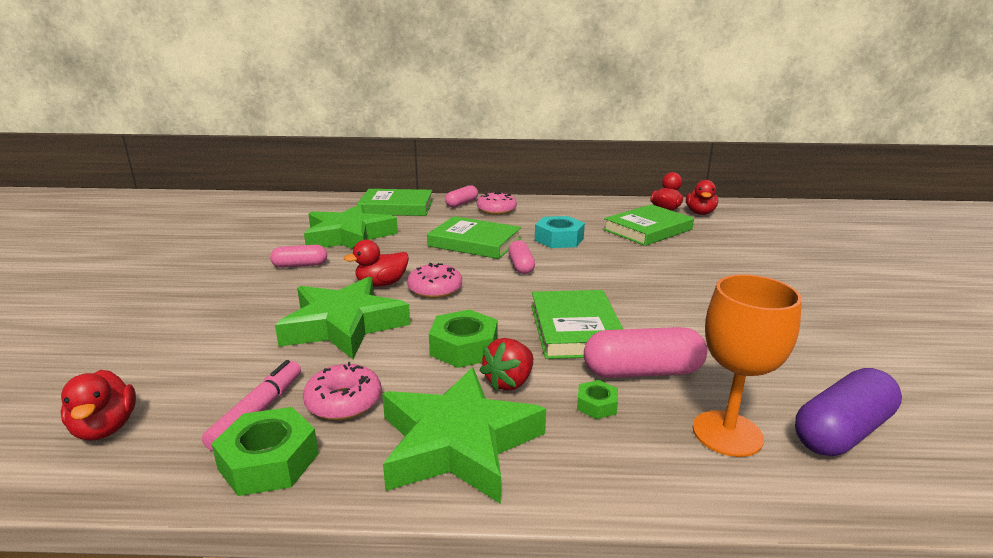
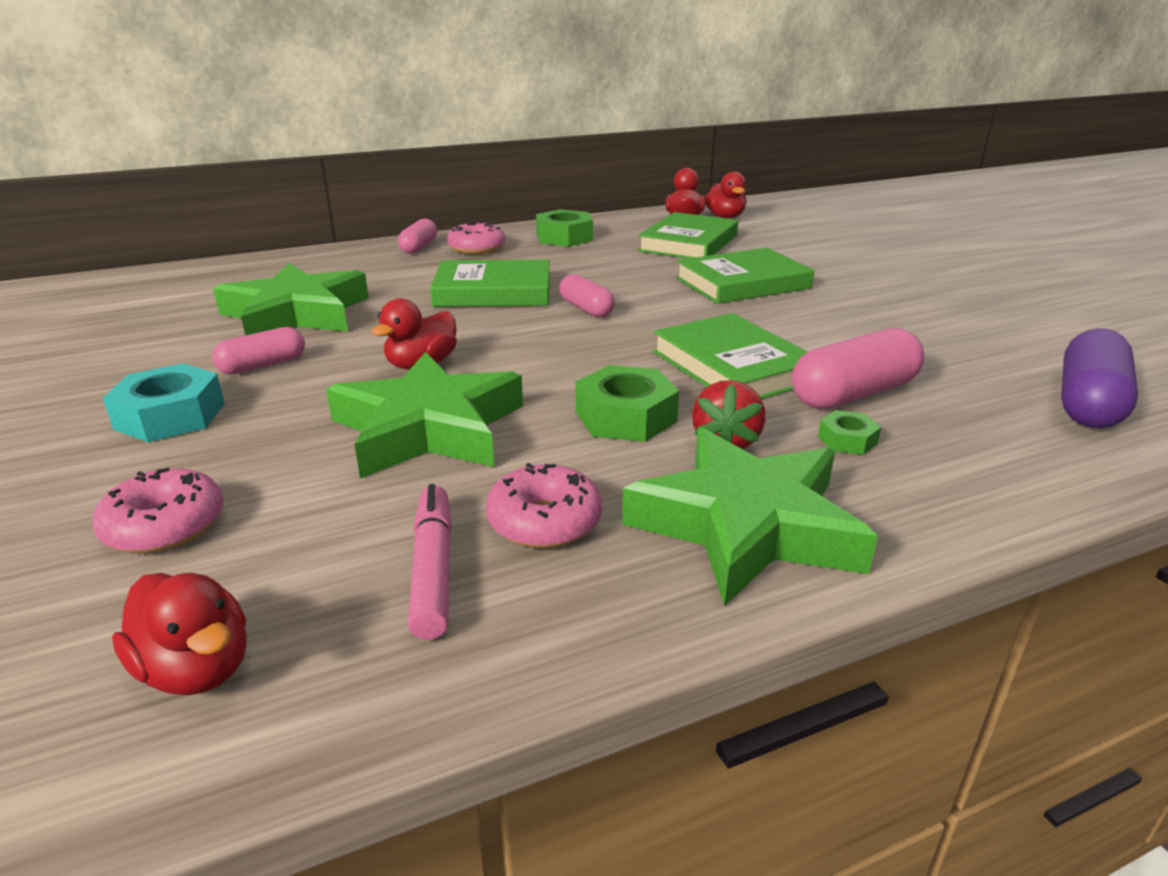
camera: 25 degrees left, 5 degrees up
green nut [211,407,319,496] -> green nut moved to [536,209,593,247]
green book [357,189,433,216] -> green book moved to [676,248,814,304]
pink donut [407,263,462,298] -> pink donut moved to [92,467,224,554]
turquoise nut [535,216,585,248] -> turquoise nut moved to [103,363,225,442]
orange goblet [693,275,802,457] -> none

